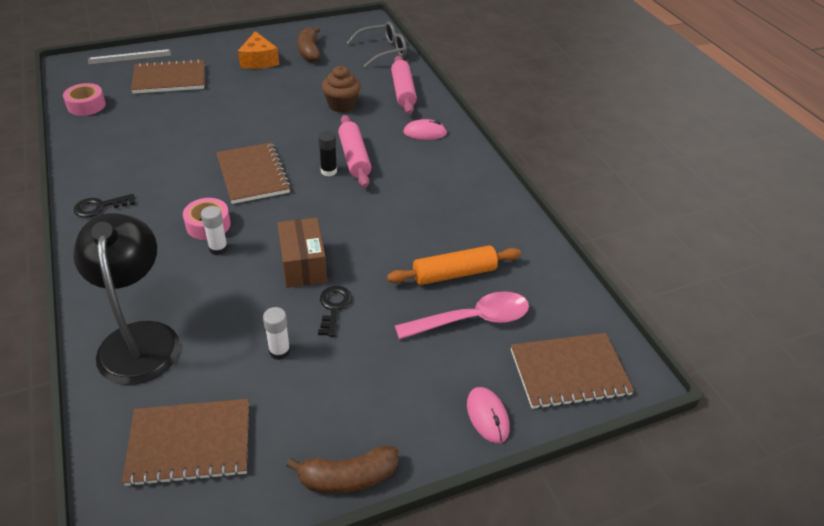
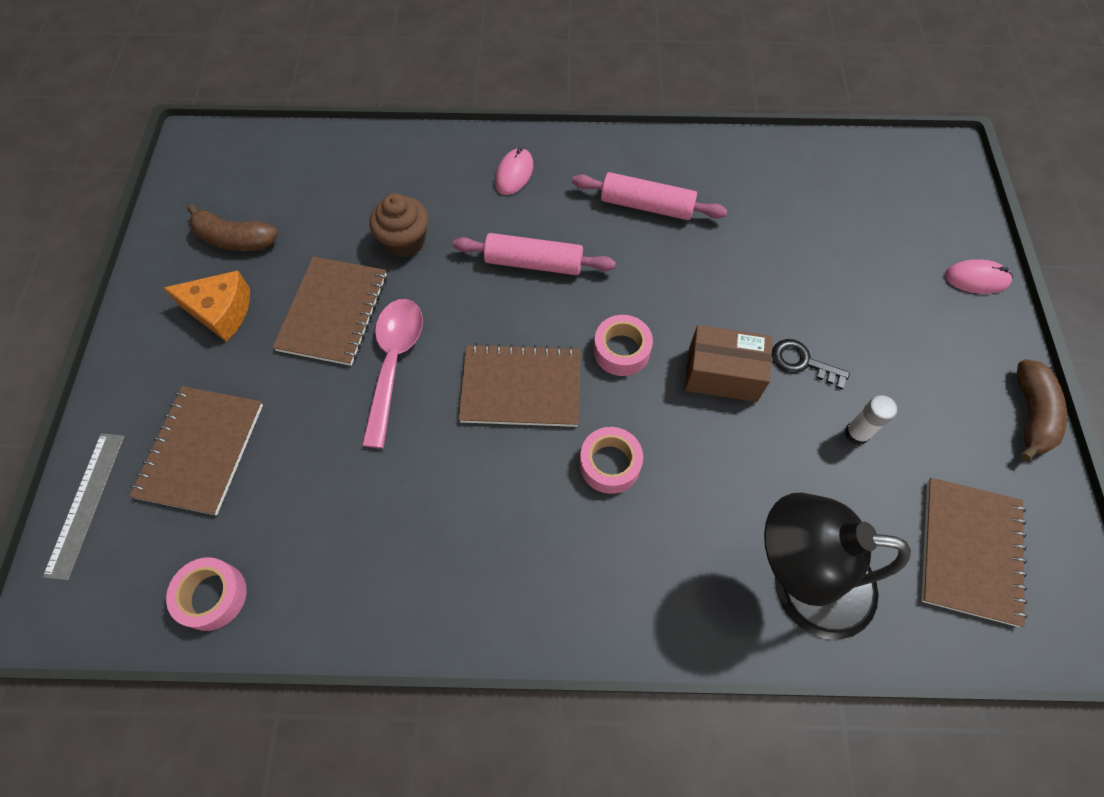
camera: 65 degrees left, 20 degrees up
black key [74,194,135,218] -> none
white glue stick [201,206,228,255] -> none
black glue stick [318,131,337,176] -> none
grey glasses [347,22,407,68] -> none
orange rolling pin [387,245,521,285] -> none
pink rolling pin [391,55,417,114] -> pink rolling pin moved to [572,172,727,220]
pink spoon [395,291,529,339] -> pink spoon moved to [362,299,423,448]
brown notebook [511,333,634,409] -> brown notebook moved to [272,256,387,366]
none -> pink tape [593,315,653,376]

